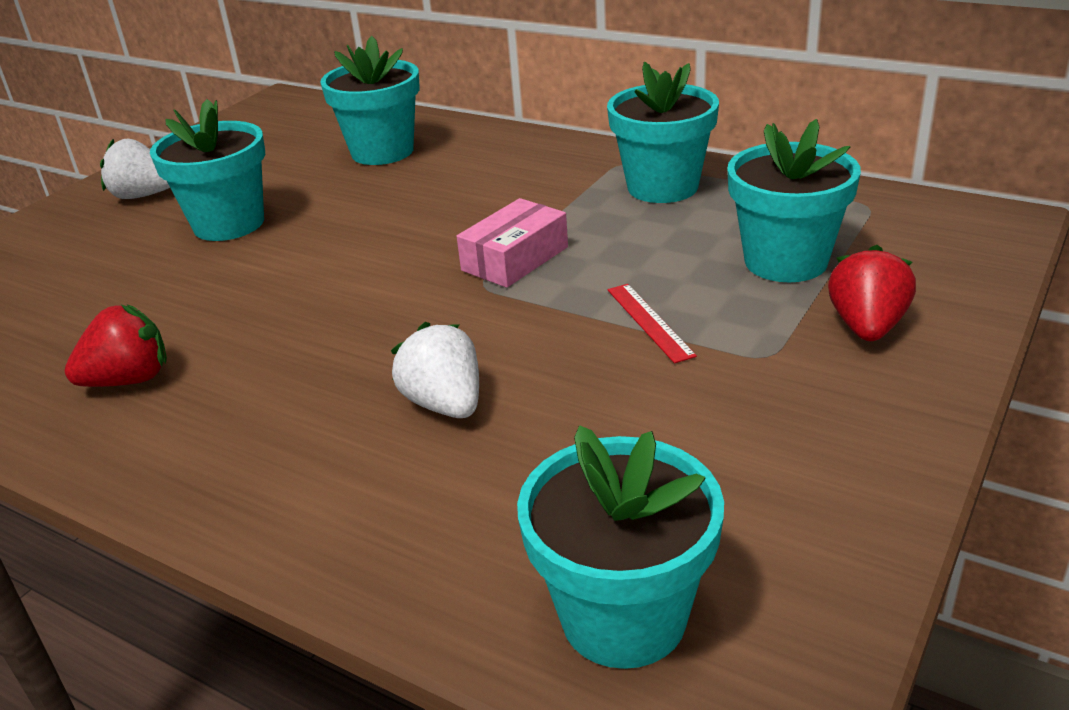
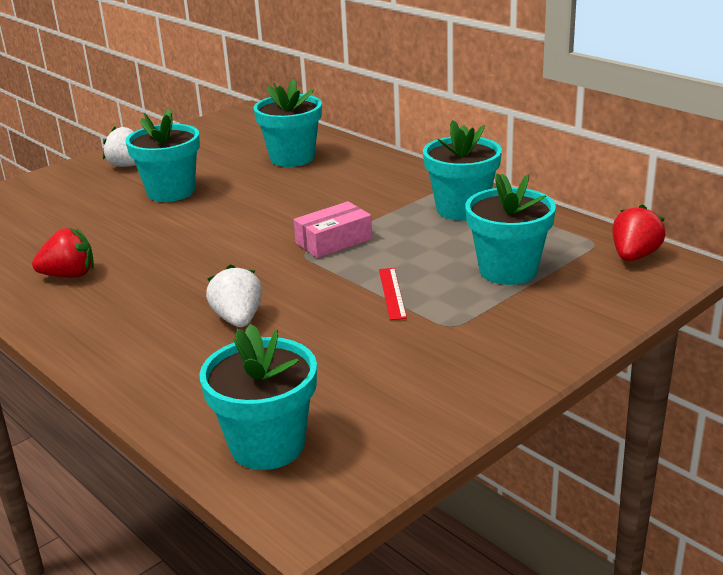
camera: 15 degrees right, 5 degrees down
red strawberry [828,245,916,341] -> red strawberry moved to [612,204,666,261]

